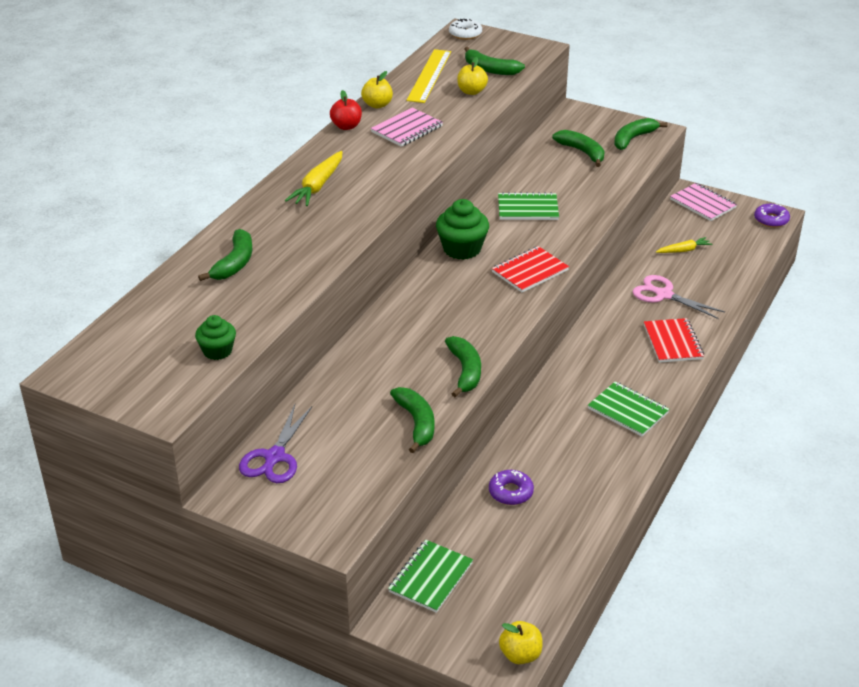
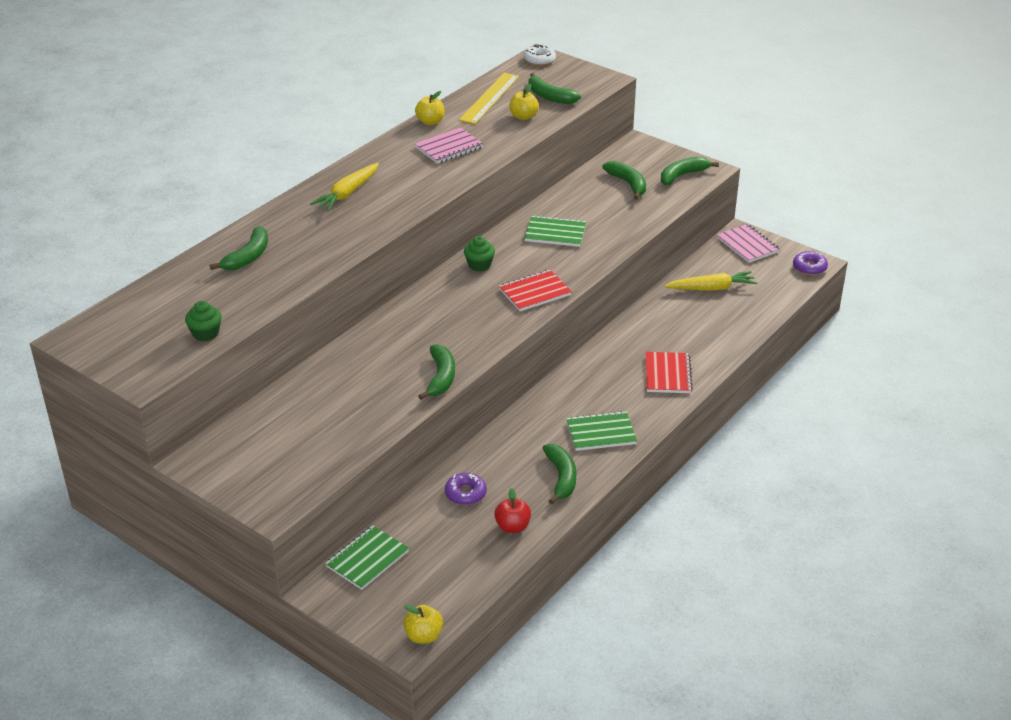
camera: 10 degrees right, 0 degrees up
purple scissors [239,405,312,483] -> none
red apple [330,90,362,130] -> red apple moved to [494,488,531,533]
green banana [390,387,435,453] -> green banana moved to [542,444,577,504]
green cupcake [436,199,489,260] -> green cupcake [464,236,495,271], size x0.62
green notebook [588,382,669,436] -> green notebook turned 60 degrees counterclockwise [566,411,637,451]
pink scissors [633,275,725,319] -> none
yellow carrot [656,237,712,253] -> yellow carrot [664,271,757,291], size x1.60

